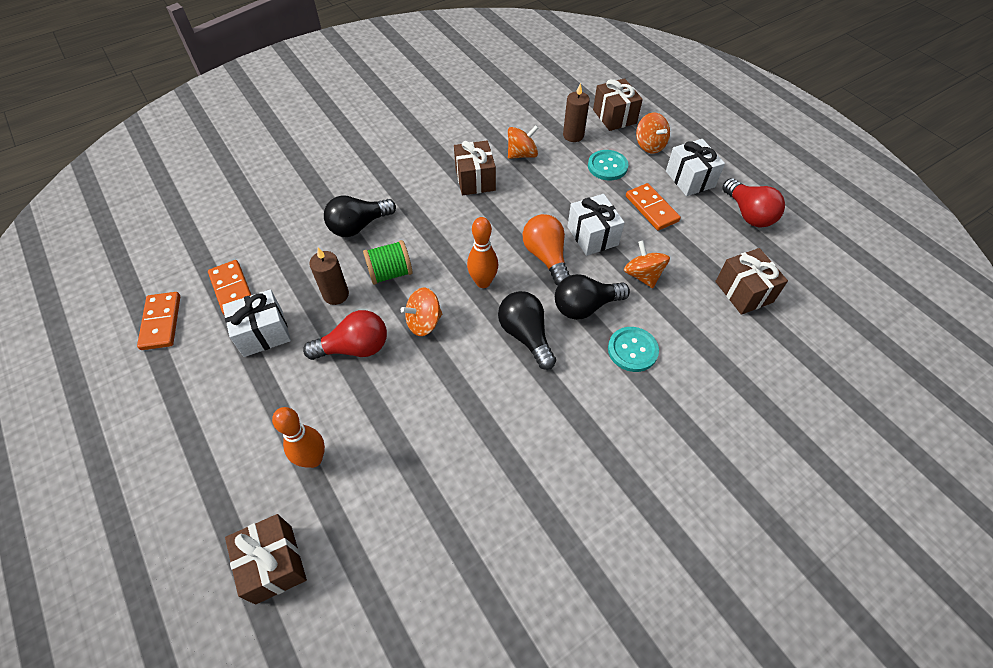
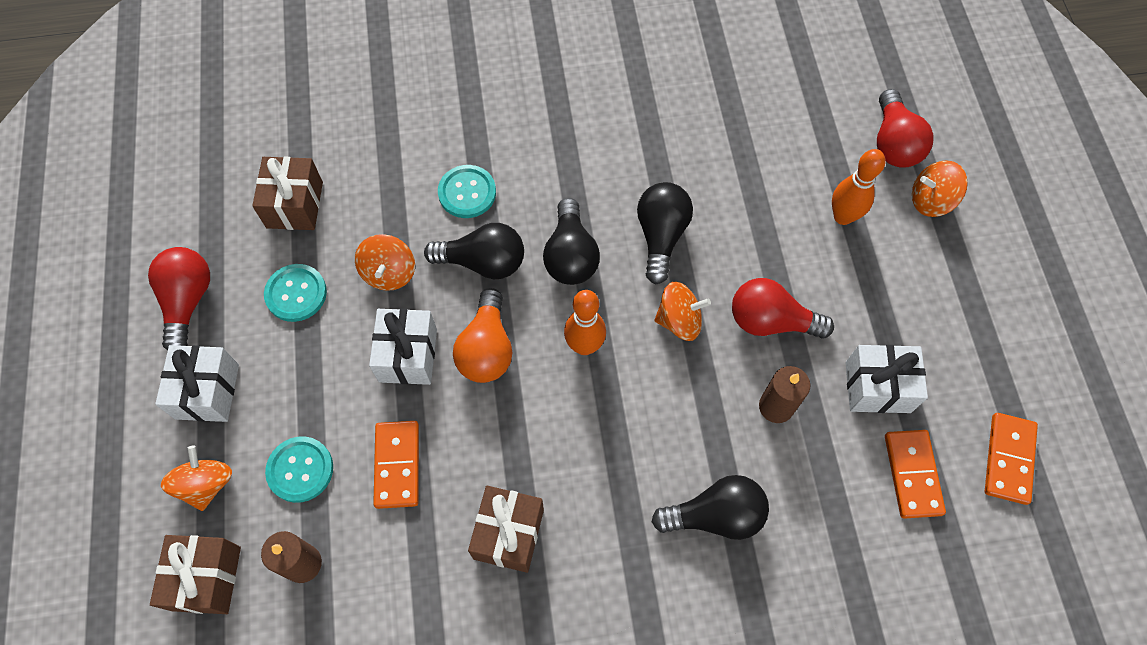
camera: 155 degrees left, 10 degrees up
brown gift [225,514,307,605] -> red light bulb [877,89,934,168]
green spool [363,240,413,285] -> none
orange spinning top [508,125,539,159] -> orange spinning top moved to [912,160,968,217]
orange domino [626,183,681,230] -> orange domino moved to [373,421,419,509]
none -> turquoise button [264,264,327,322]
none -> black light bulb [637,182,693,284]

